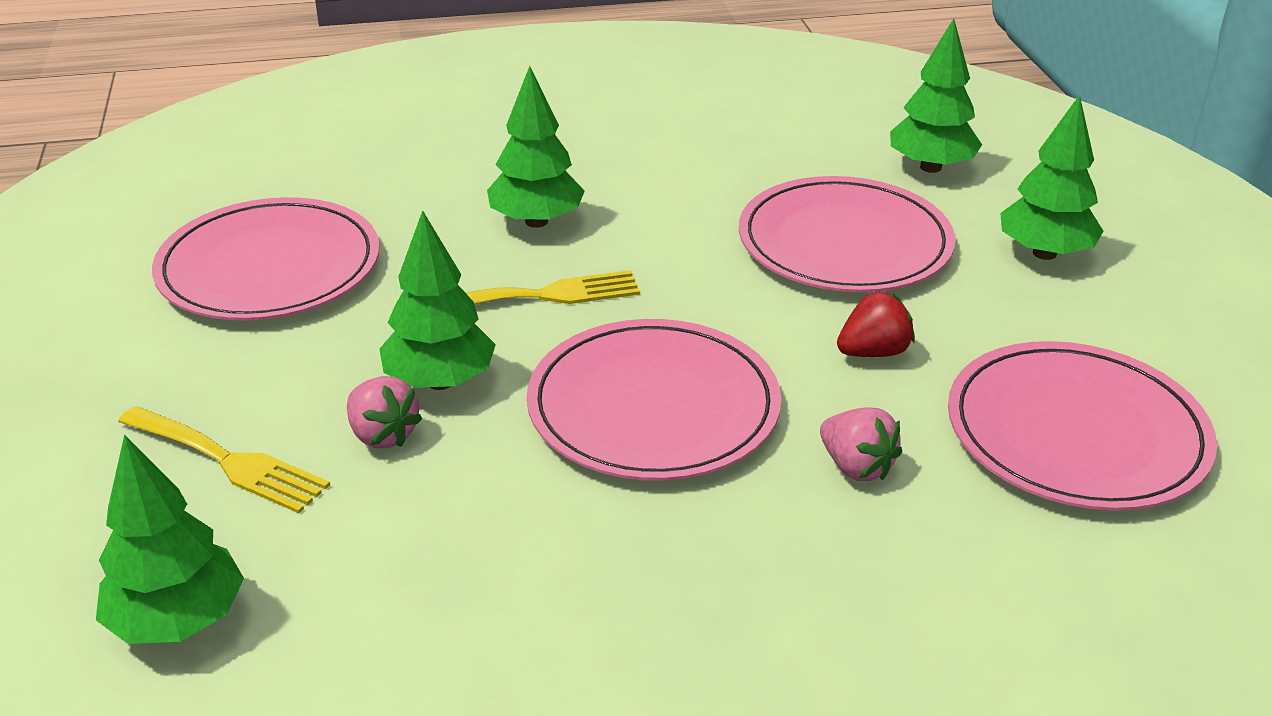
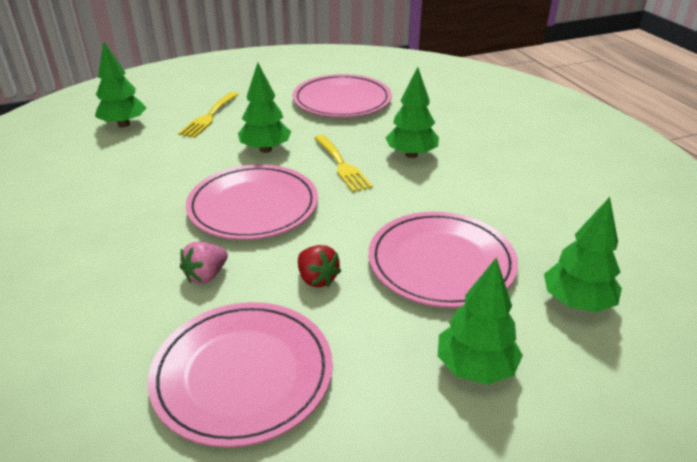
camera: 80 degrees right, 0 degrees up
pink strawberry [347,376,422,448] -> none

